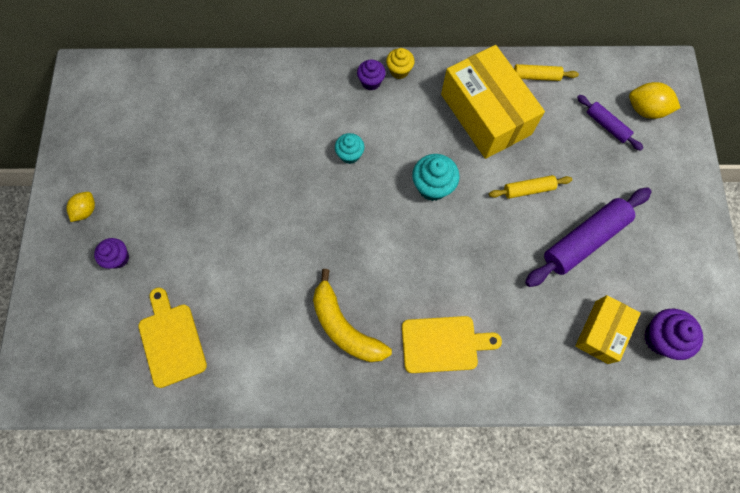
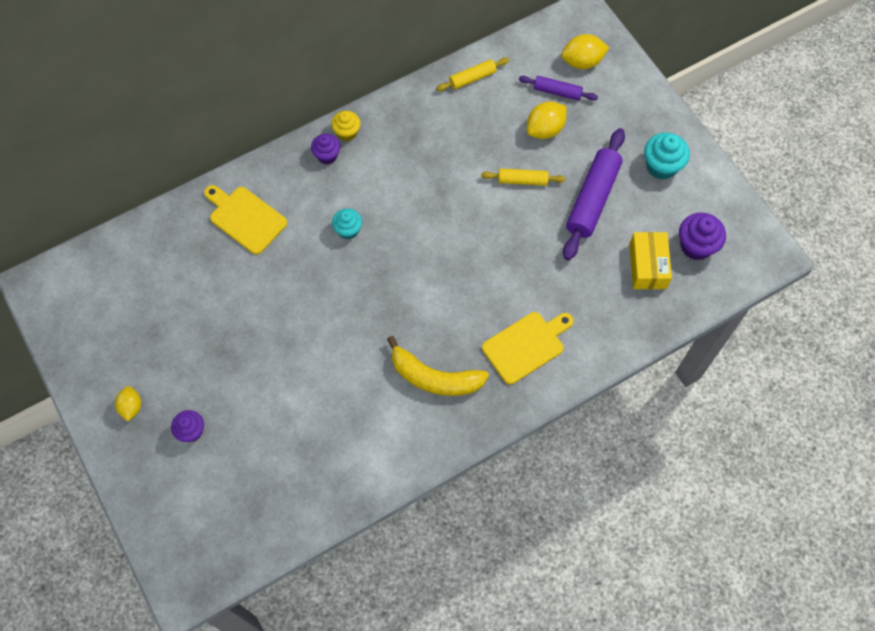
camera: 30 degrees left, 5 degrees down
yellow cutting board [138,288,207,388] -> yellow cutting board moved to [204,185,287,254]
turquoise cupcake [412,154,460,201] -> turquoise cupcake moved to [644,133,690,180]
yellow box [441,45,545,159] -> none
yellow rolling pin [489,175,572,199] -> yellow rolling pin turned 45 degrees clockwise [481,169,566,186]
none -> yellow lemon [527,101,567,139]

